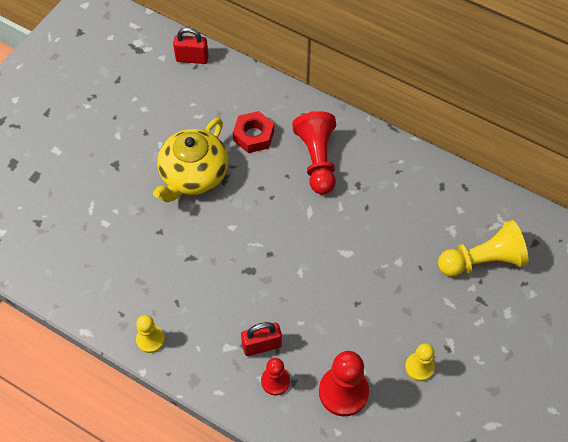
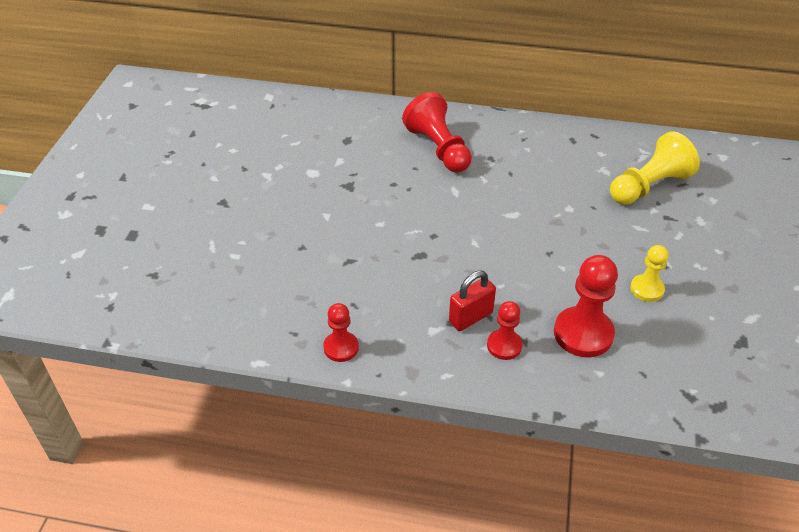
camera: 20 degrees left, 15 degrees down
yellow pawn [136,315,165,353] -> red pawn [323,303,359,362]
yellow teapot [153,118,228,202] -> none
red padlock [173,27,209,64] -> none
red nut [233,111,274,153] -> none

